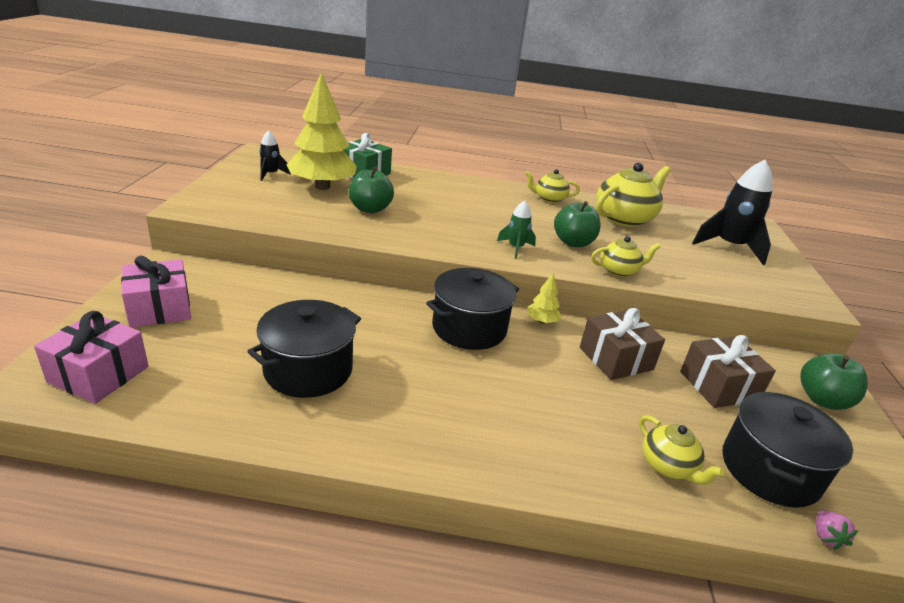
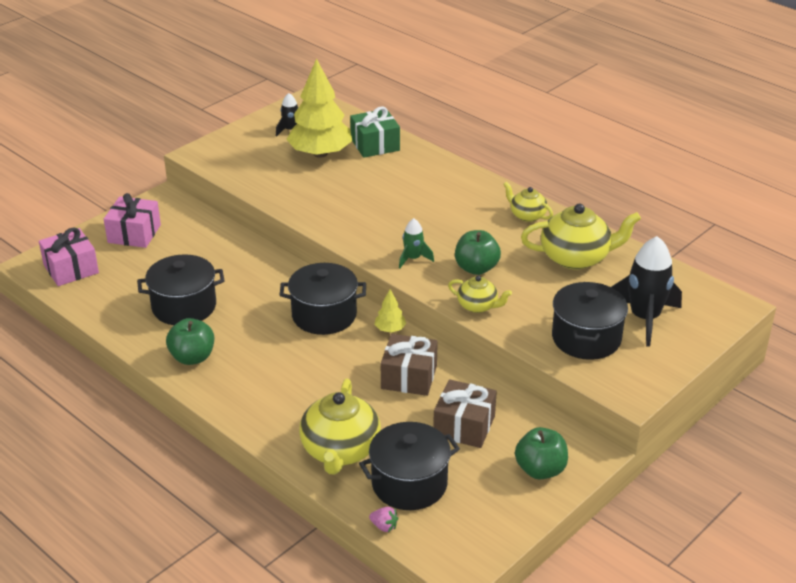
camera: 40 degrees right, 5 degrees up
green apple [349,167,394,213] -> green apple moved to [166,318,214,365]
yellow teapot [639,415,724,485] -> yellow teapot [299,379,381,475], size x1.81
pink strawberry [816,510,858,550] -> pink strawberry turned 105 degrees counterclockwise [369,507,398,532]
none -> black pot [552,282,628,360]

